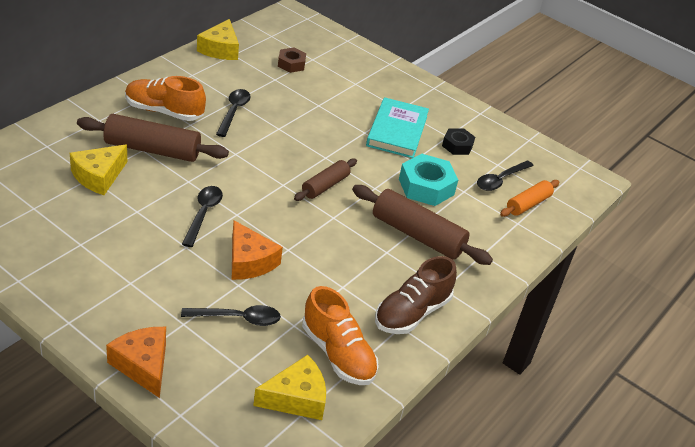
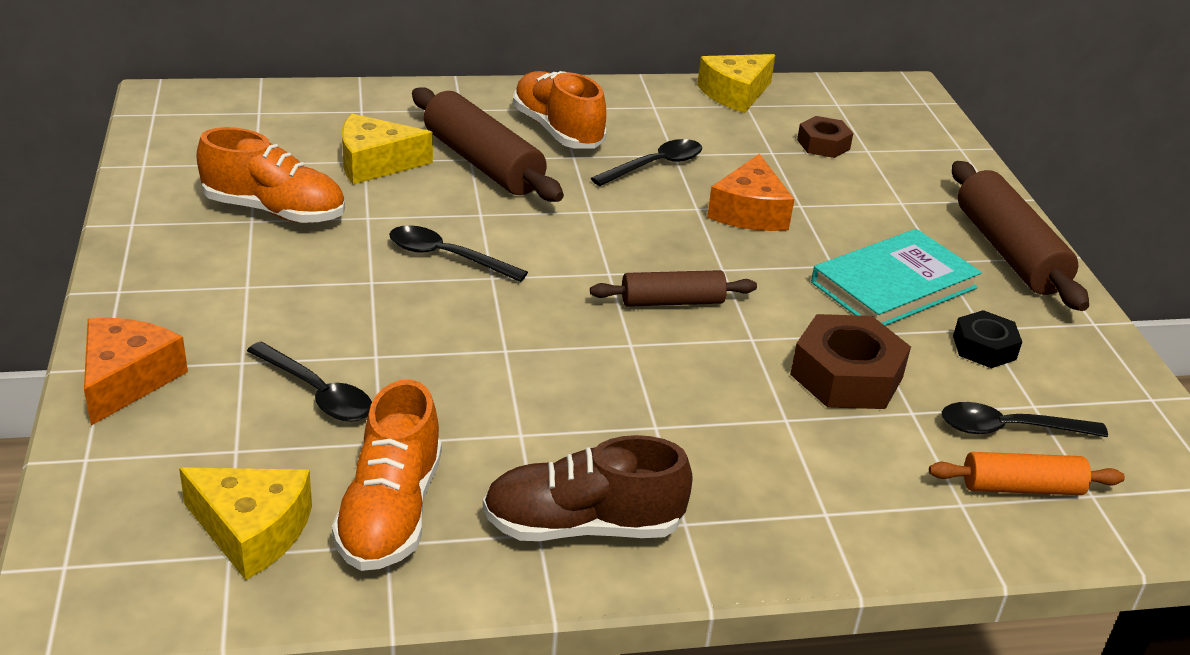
camera: 45 degrees right, 5 degrees down
black spoon [182,186,223,247] -> black spoon turned 120 degrees counterclockwise [389,225,528,282]
orange cheese [232,220,283,280] -> orange cheese moved to [707,154,794,231]
brown rolling pin [352,185,493,265] -> brown rolling pin moved to [952,161,1089,311]
turquoise nut [399,154,458,206] -> brown nut [790,314,911,409]
none -> orange shoe [196,127,345,223]

